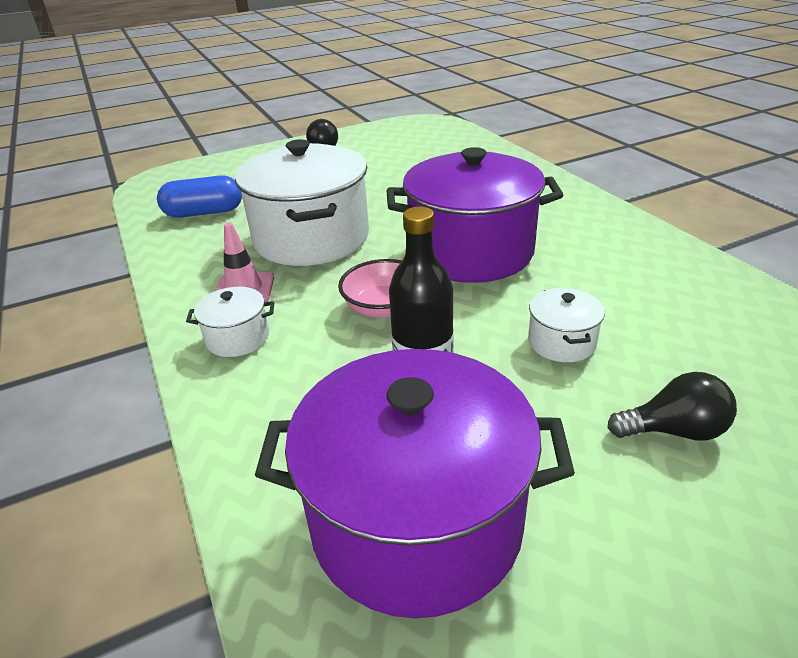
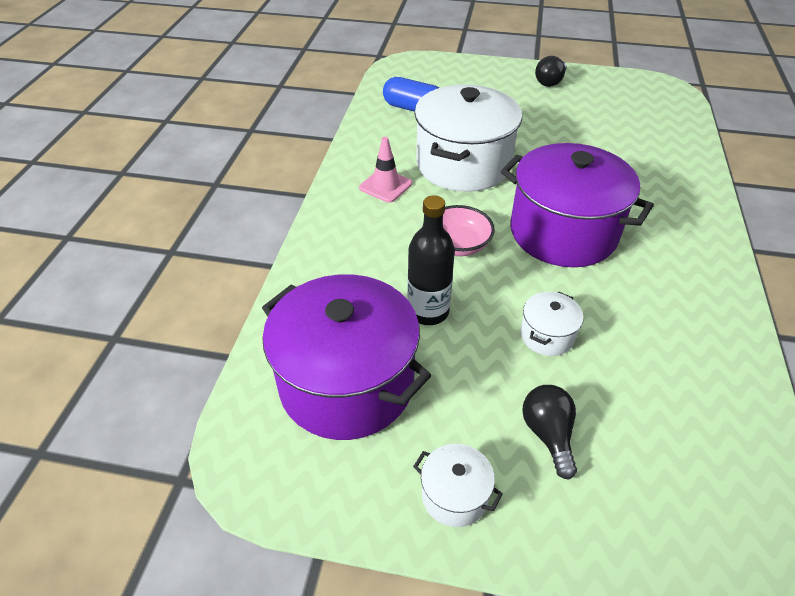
camera: 35 degrees right, 10 degrees up
white pot [186,287,274,357] -> white pot moved to [413,444,503,527]
black light bulb [608,372,737,441] -> black light bulb turned 135 degrees counterclockwise [522,385,577,480]

